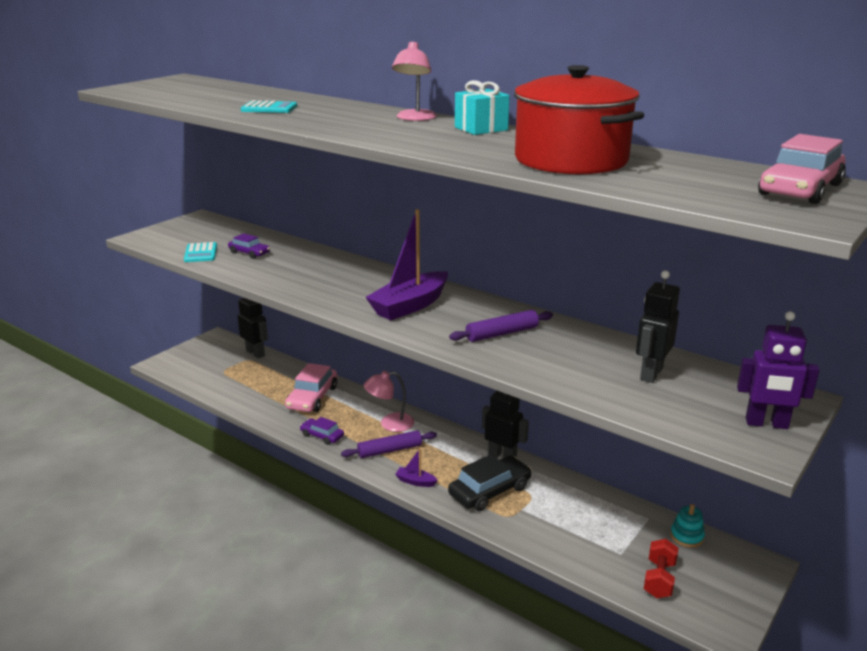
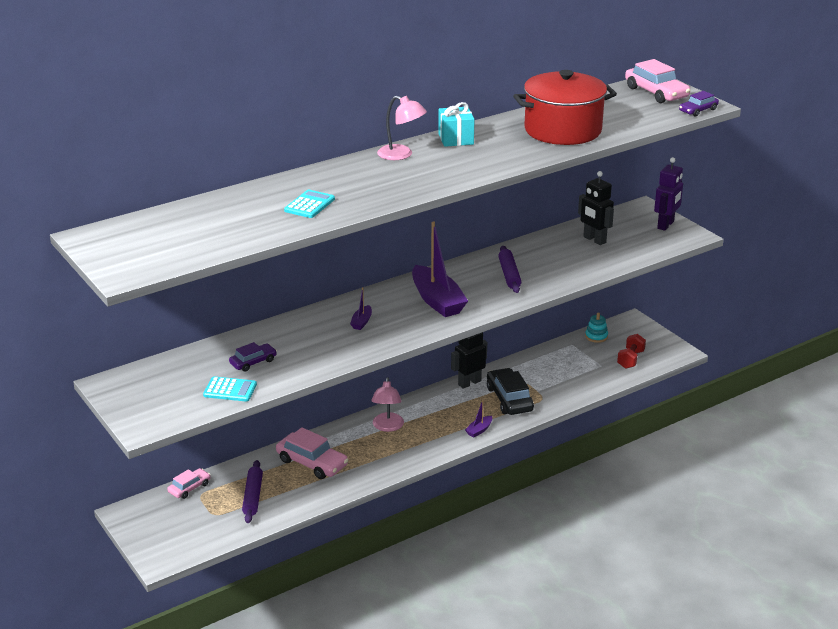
camera: 70 degrees left, 5 degrees up
black robot [238,298,268,358] -> pink car [167,468,211,499]
purple car [300,417,344,445] -> purple car moved to [679,91,719,116]
purple rolling pin [341,430,437,458] -> purple rolling pin moved to [242,460,263,523]
red dumbbell [644,539,678,598] -> red dumbbell turned 75 degrees clockwise [617,334,646,369]
none -> purple boat [350,287,372,330]

